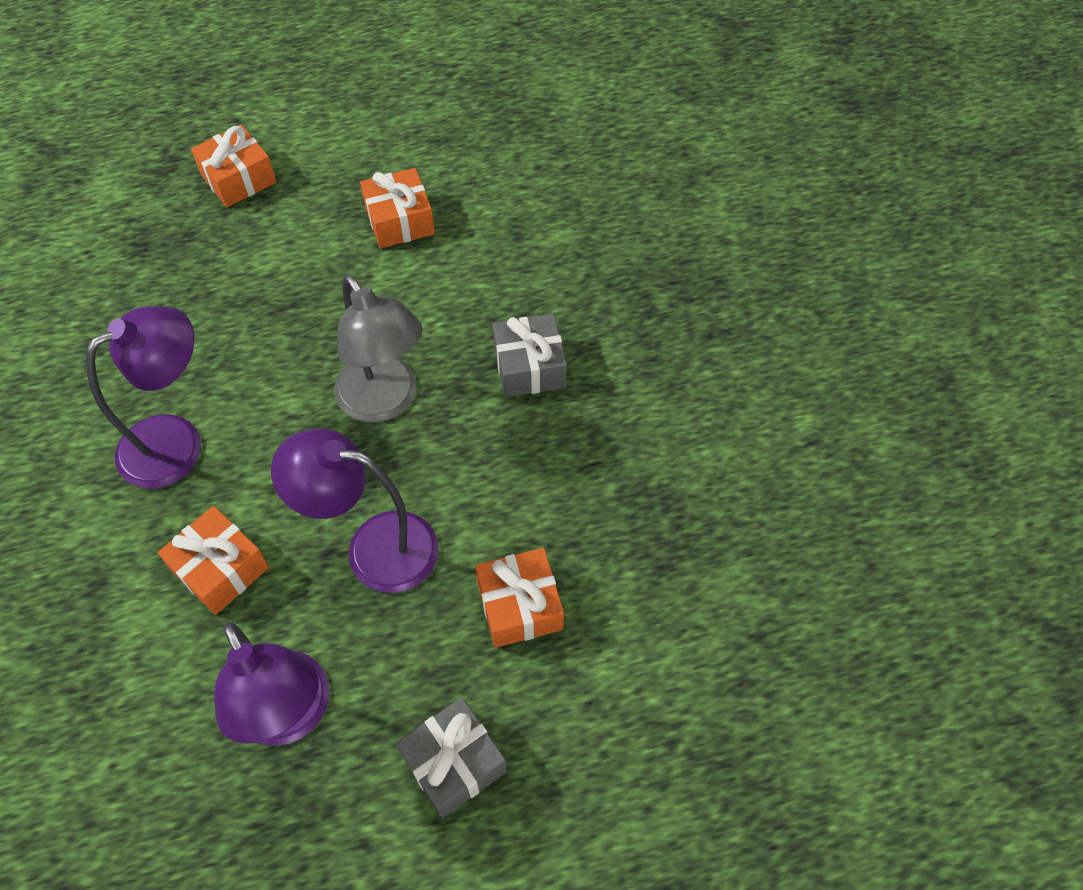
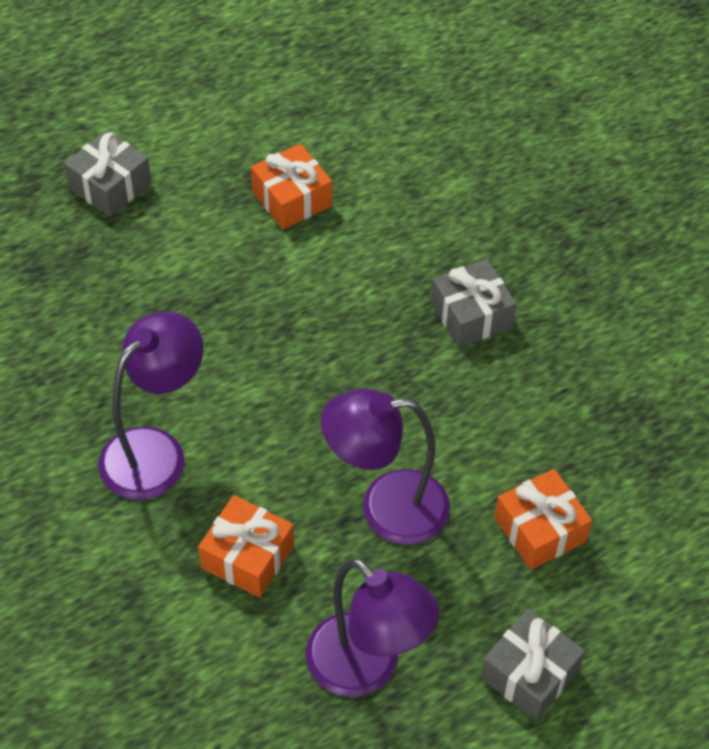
camera: 15 degrees left, 5 degrees down
orange gift [191,124,276,207] -> grey gift [64,130,151,217]
grey lamp [334,274,423,423] -> none

